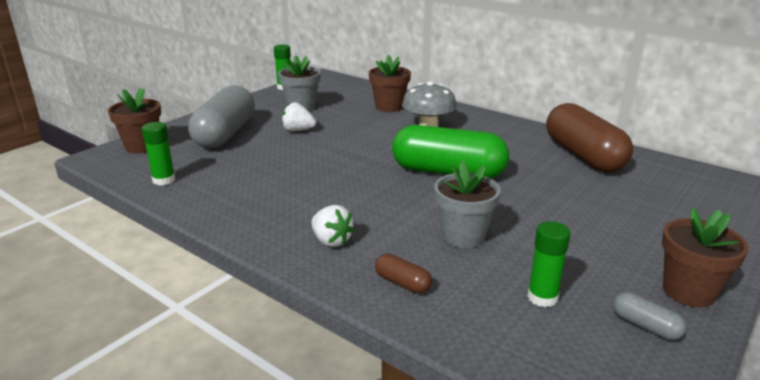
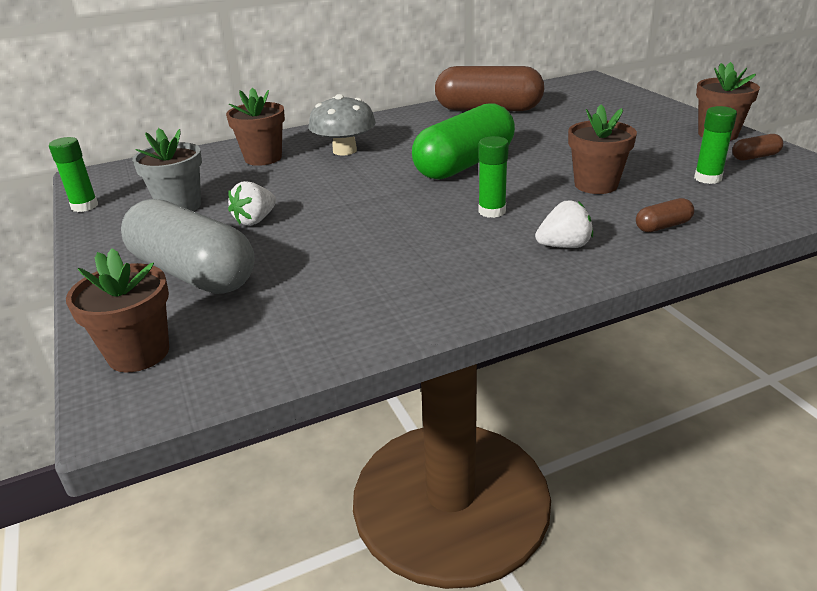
camera: 60 degrees left, 5 degrees up
green glue stick [142,122,175,186] -> green glue stick moved to [478,136,509,218]
grey flower pot [434,161,501,248] -> brown flower pot [568,105,637,194]
grey capsule [613,292,686,340] -> brown capsule [732,134,783,161]

